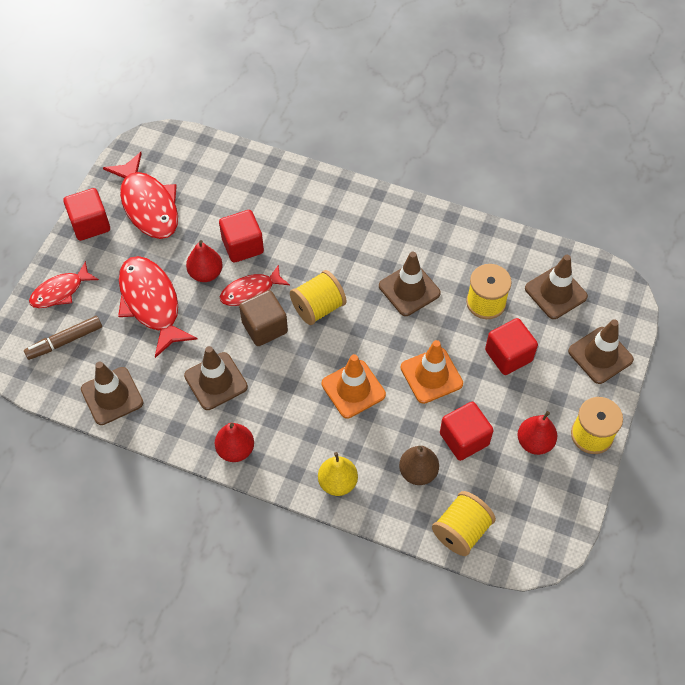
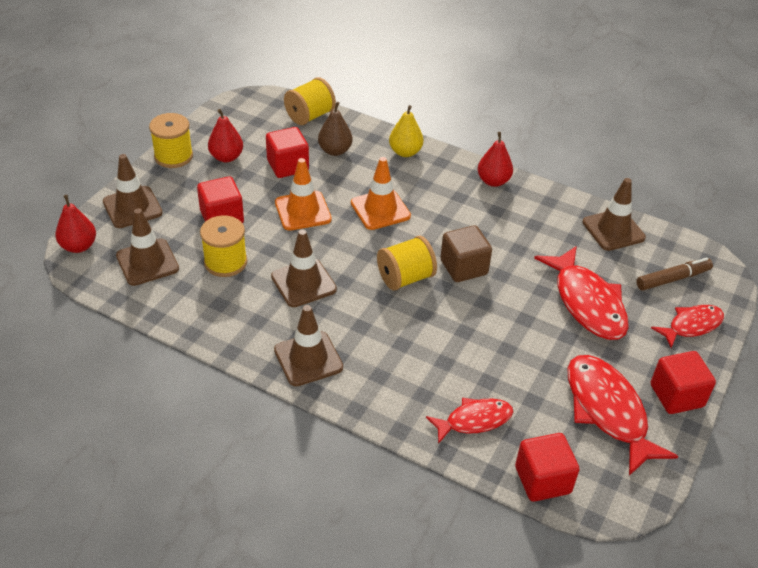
camera: 175 degrees left, 15 degrees down
brown traffic cone [184,346,248,410] -> brown traffic cone moved to [274,305,343,386]
red pear [186,240,223,282] -> red pear moved to [55,195,96,253]
red cube [219,210,264,263] -> red cube moved to [515,433,579,502]
red fish [220,265,290,306] -> red fish moved to [426,398,513,444]

